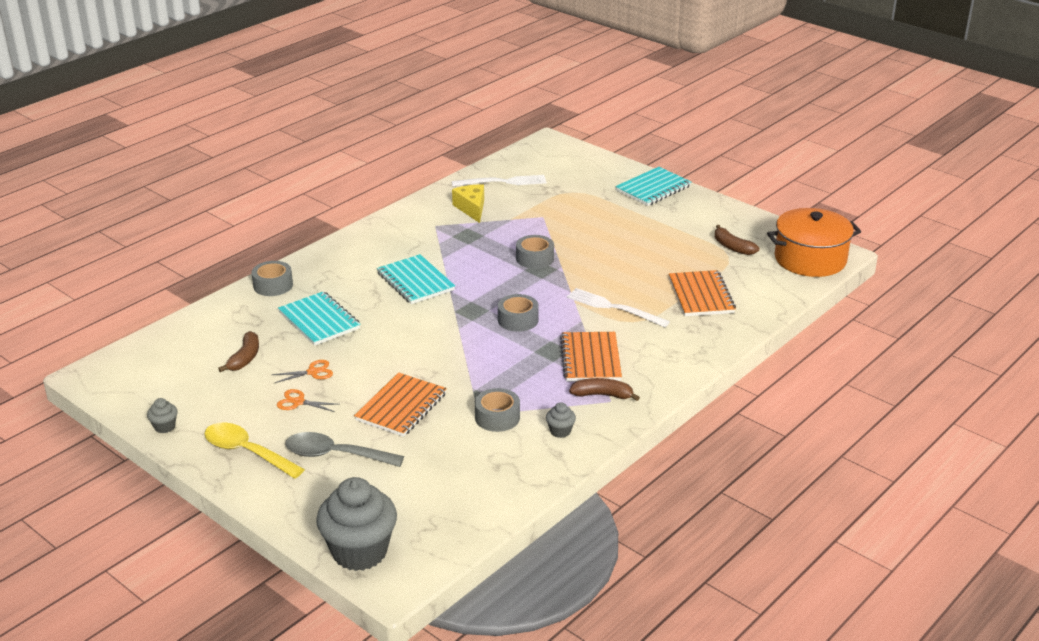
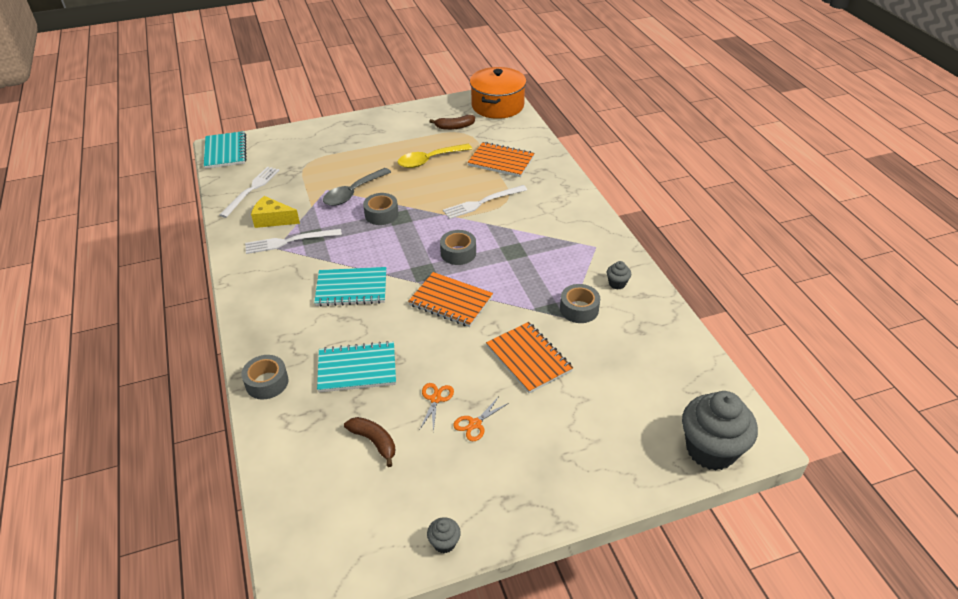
camera: 60 degrees left, 10 degrees up
yellow spoon [205,423,305,479] -> yellow spoon moved to [398,144,472,168]
grey spoon [285,432,404,467] -> grey spoon moved to [323,168,391,206]
orange notebook [560,332,622,382] -> orange notebook moved to [408,272,493,327]
brown banana [569,378,640,401] -> none
turquoise notebook [615,167,691,206] -> turquoise notebook moved to [204,131,246,169]
none -> white fork [245,229,342,254]

